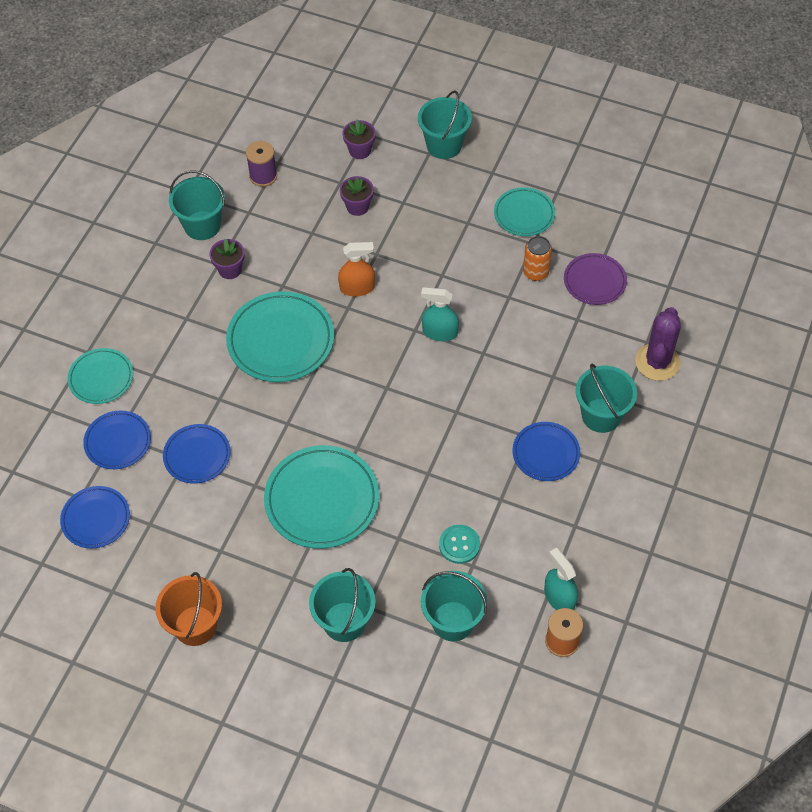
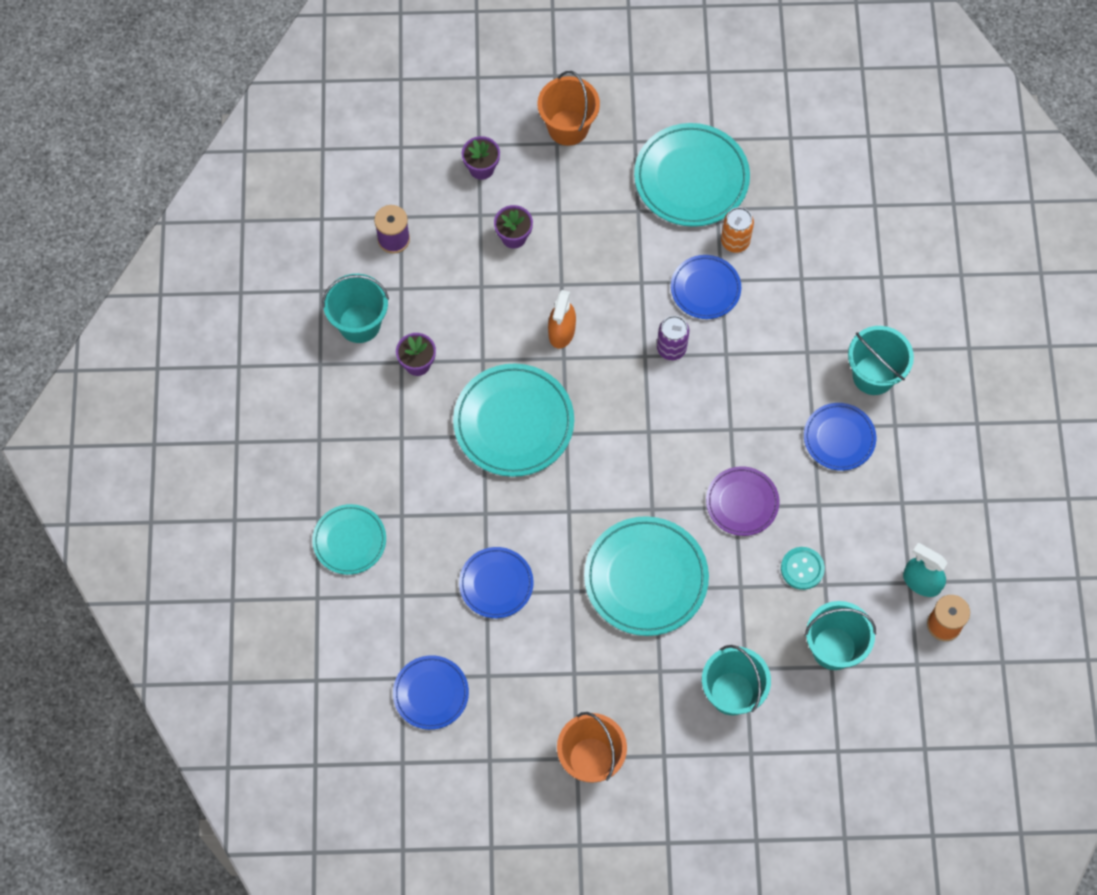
camera: 25 degrees left, 10 degrees up
blue plate [83,411,151,469] -> blue plate moved to [671,255,741,319]
orange spray bottle [338,242,375,296] -> orange spray bottle turned 135 degrees clockwise [548,290,576,349]
turquoise bucket [418,91,472,159] -> orange bucket [537,71,600,146]
turquoise spray bottle [421,287,459,341] -> purple can [657,316,689,360]
turquoise plate [494,188,555,236] -> turquoise plate [634,123,750,227], size x1.67
purple plate [564,253,627,305] -> purple plate moved to [706,466,779,536]
purple cactus [635,307,681,381] -> none

